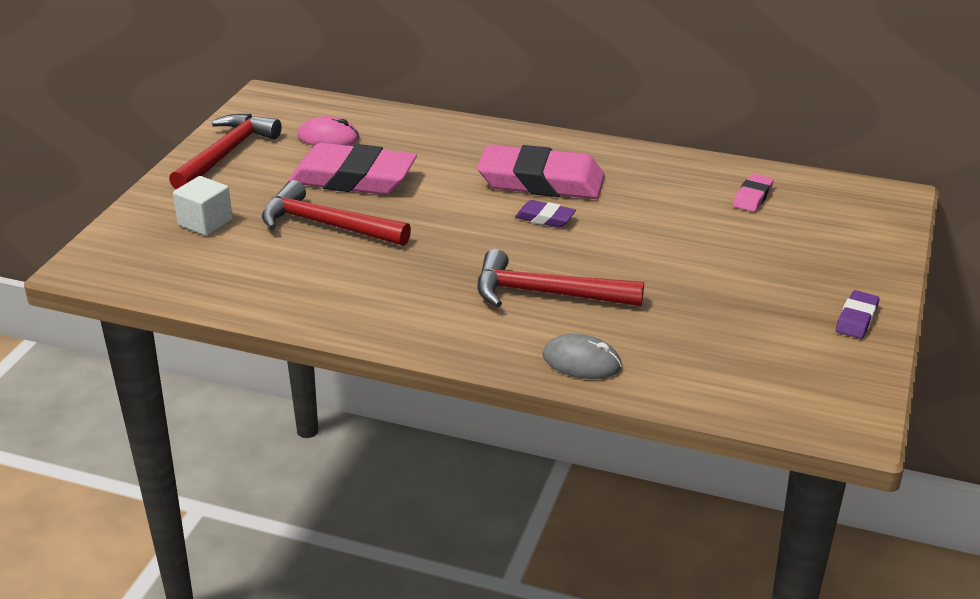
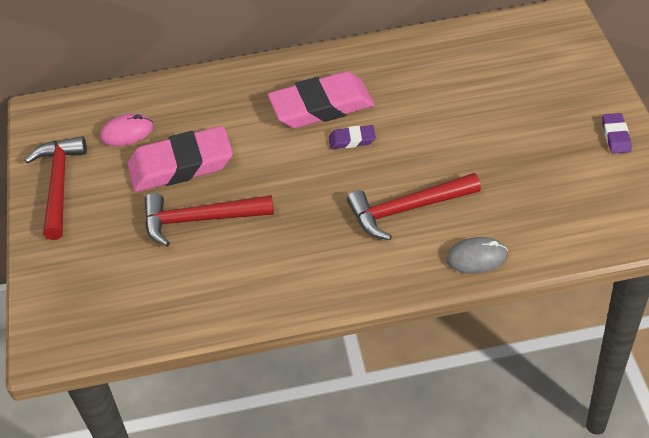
camera: 25 degrees left, 15 degrees up
white cube [173,176,233,236] -> none
pink eraser [733,174,774,212] -> none

